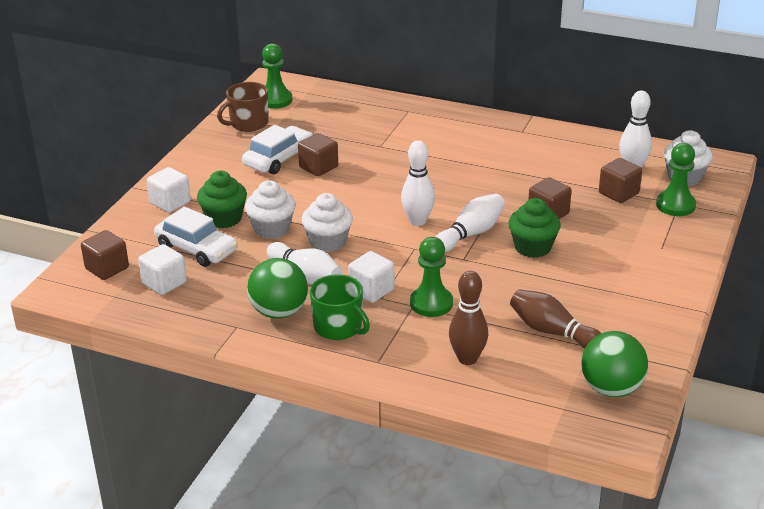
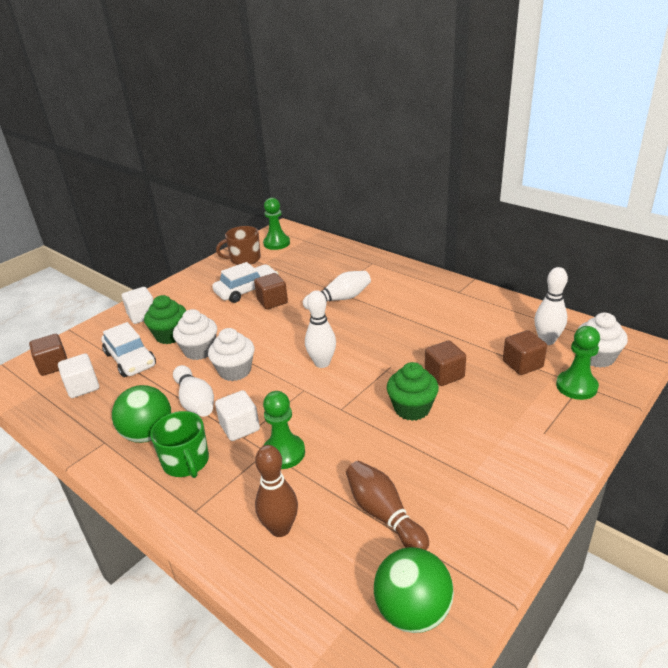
camera: 20 degrees right, 0 degrees up
white bowling pin [436,194,505,252] -> white bowling pin moved to [303,271,371,310]

